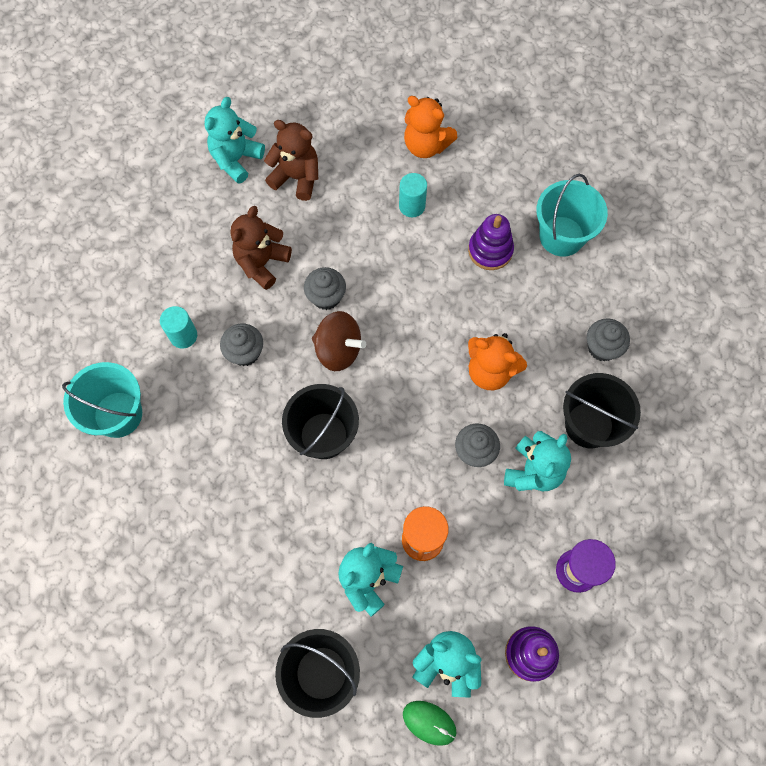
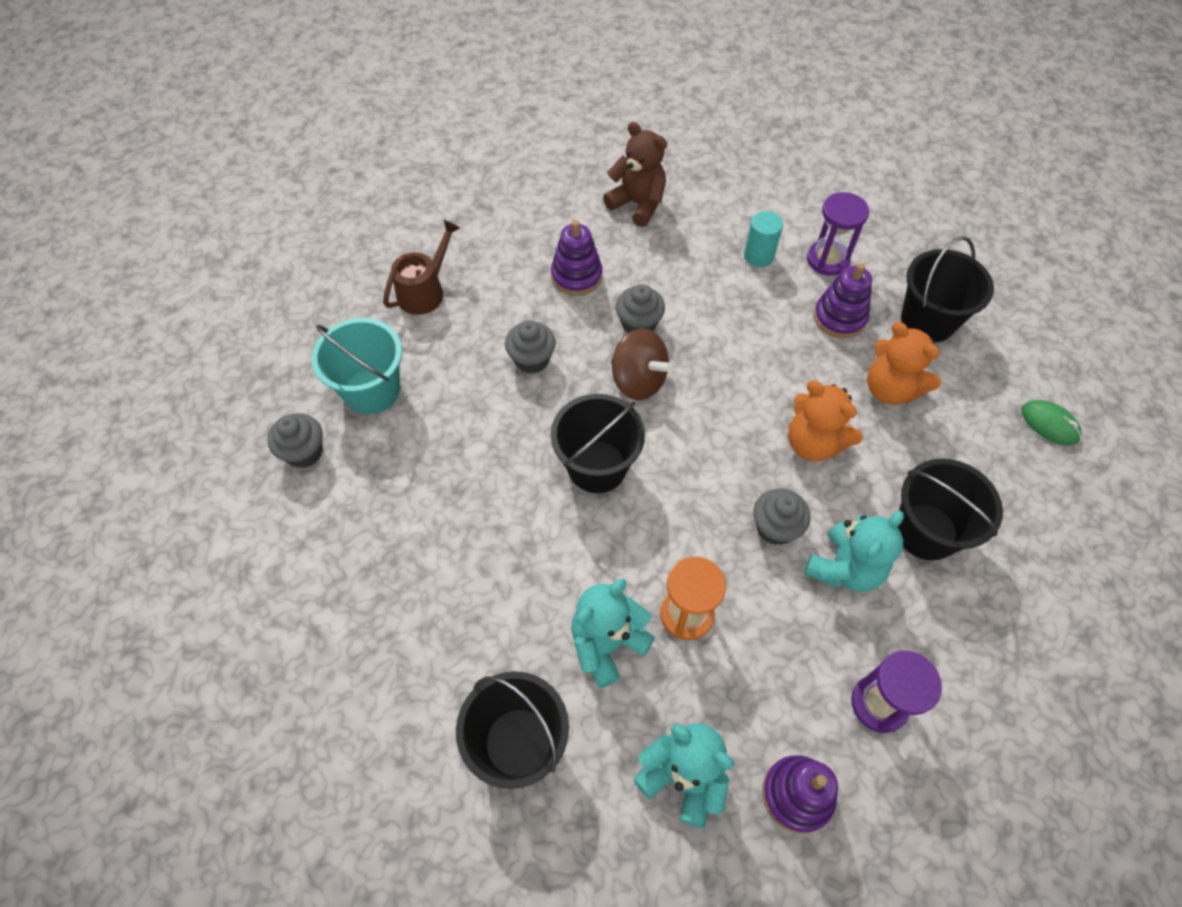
camera: 15 degrees right, 10 degrees down
turquoise cylinder [160,306,197,348] -> none
turquoise teddy bear [205,97,265,184] -> none
brown teddy bear [231,206,292,290] -> purple stacking toy [551,220,603,296]
green mouse [403,701,456,746] -> green mouse moved to [1022,400,1082,445]
orange teddy bear [404,96,458,158] -> orange teddy bear moved to [867,322,941,405]
turquoise bucket [536,174,608,257] -> black bucket [901,236,994,342]
grey cupcake [587,319,630,361] -> grey cupcake moved to [267,413,323,468]
none -> brown watering can [383,220,460,315]
none -> purple hourglass [807,192,869,276]

